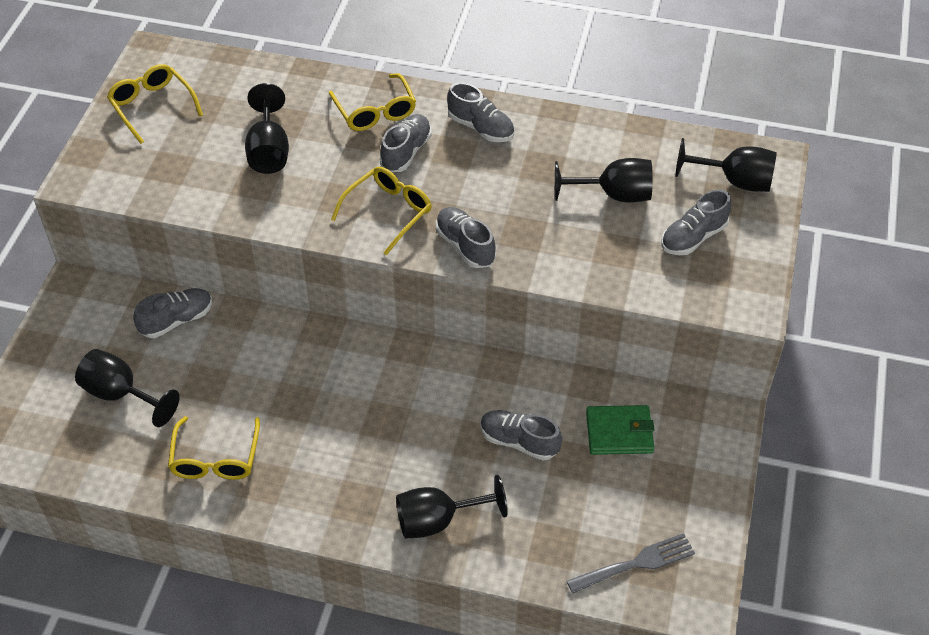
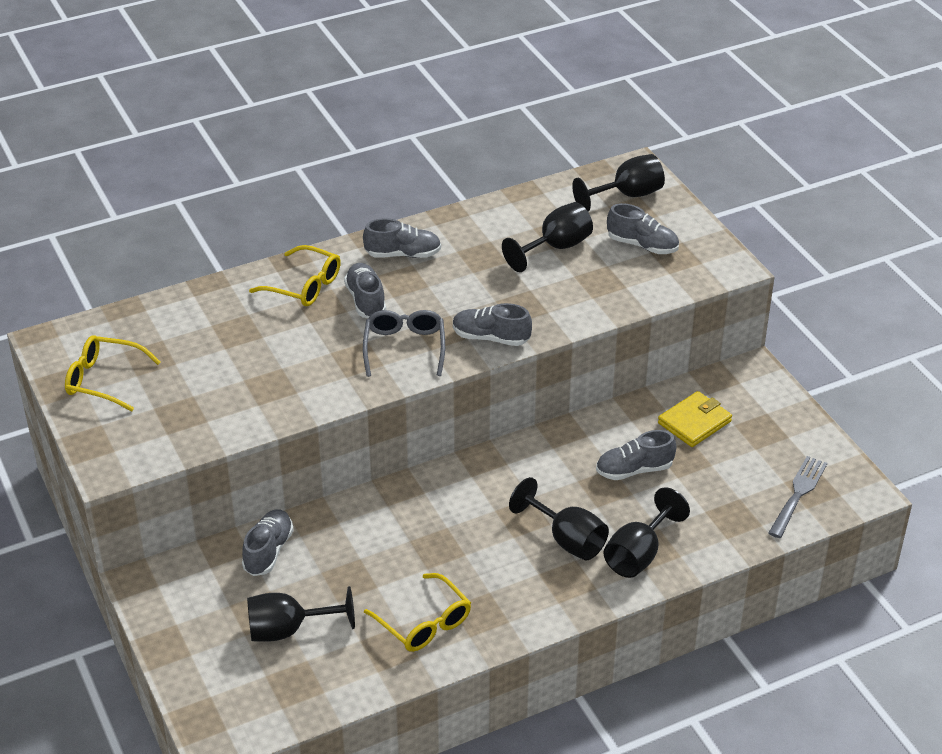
camera: 40 degrees left, 10 degrees down
black goblet [245,83,289,174] -> black goblet moved to [509,477,609,560]
yellow glasses [331,166,432,256] -> grey glasses [363,310,445,377]
green wallet [586,405,654,455] -> yellow wallet [658,391,732,447]
grey shoe [661,189,731,255] -> grey shoe turned 75 degrees counterclockwise [607,203,679,254]

